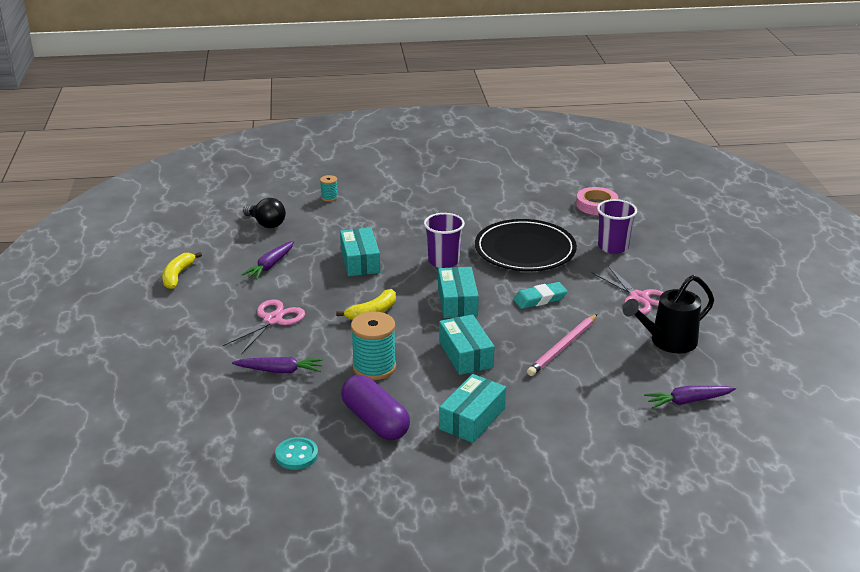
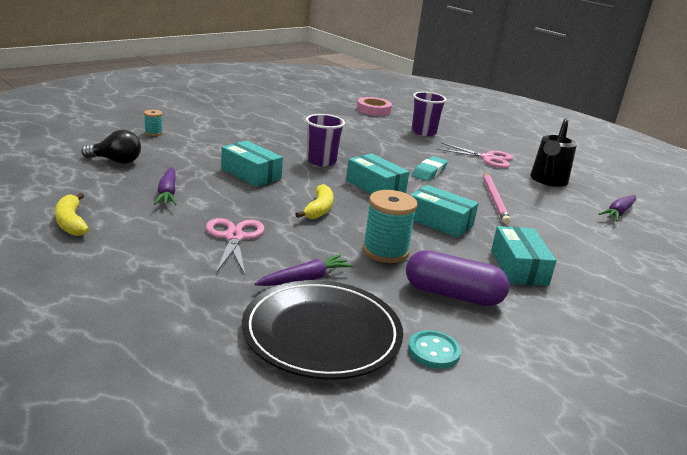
camera: 40 degrees left, 5 degrees down
black plate [475,219,577,271] -> black plate moved to [242,280,403,380]

